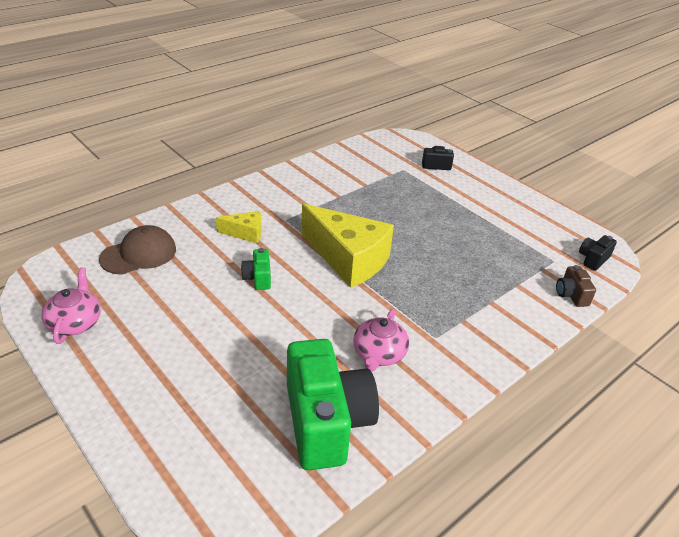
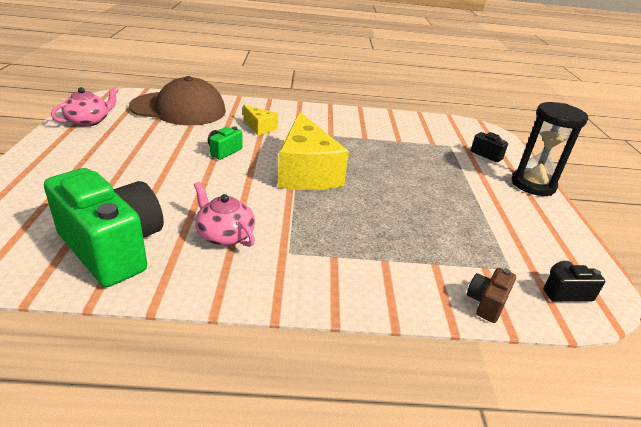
camera: 40 degrees right, 5 degrees down
brown cap [99,225,176,275] -> brown cap [129,76,226,125], size x1.56
green camera [287,339,379,470] -> green camera turned 75 degrees counterclockwise [44,168,164,287]
pink teapot [353,309,409,372] -> pink teapot turned 75 degrees clockwise [194,182,255,247]
none -> black hourglass [512,102,588,196]

